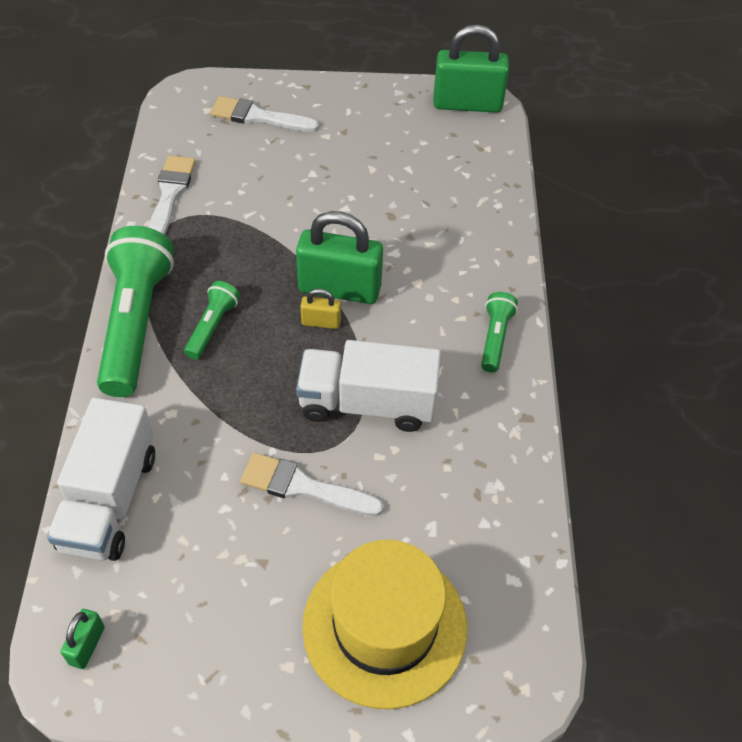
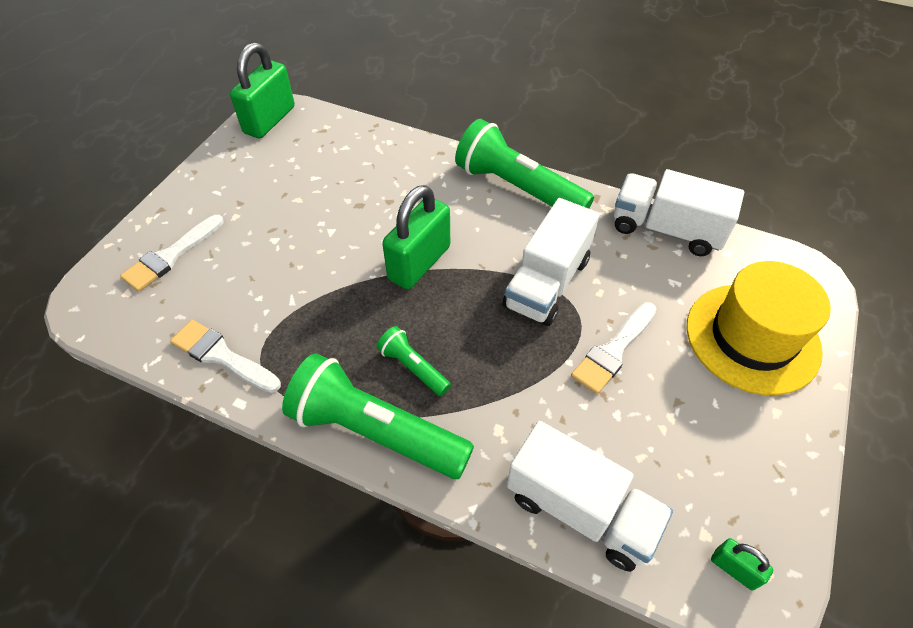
camera: 65 degrees left, 0 degrees up
yellow padlock [300,289,341,329] -> none
green flashlight [481,292,518,372] -> green flashlight [455,119,594,209], size x2.07
none -> white truck [614,169,744,256]

